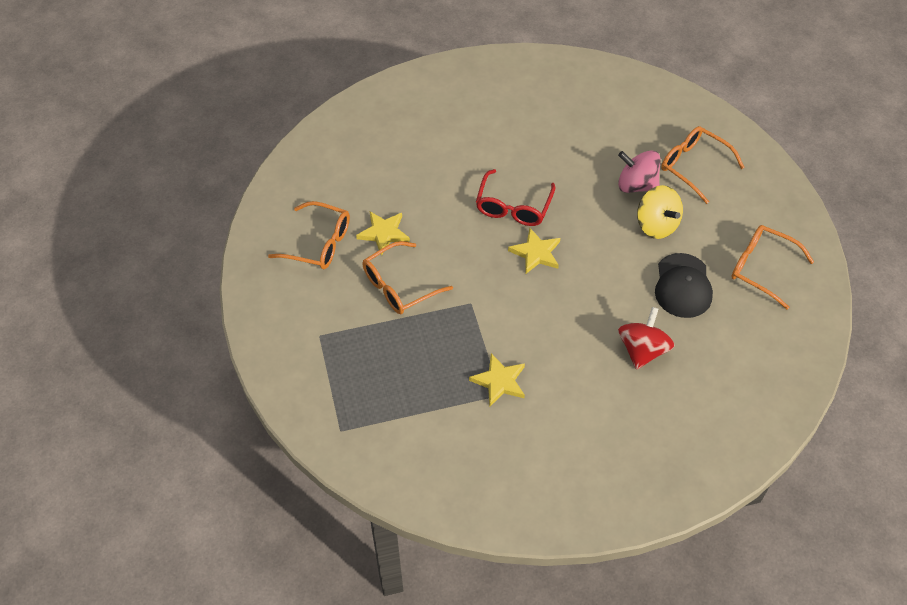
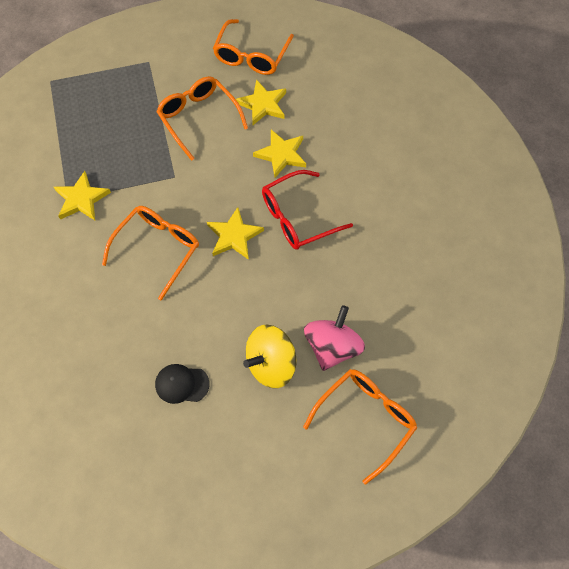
camera: 90 degrees right, 10 degrees up
red glasses [476,169,555,226] -> red glasses turned 45 degrees counterclockwise [262,170,353,250]
red spinning top [618,307,675,370] -> none
black cap [655,253,713,318] -> black cap [155,364,209,404], size x0.61
orange glasses [731,225,814,310] -> orange glasses moved to [102,206,199,301]
none -> yellow star [253,130,306,178]

